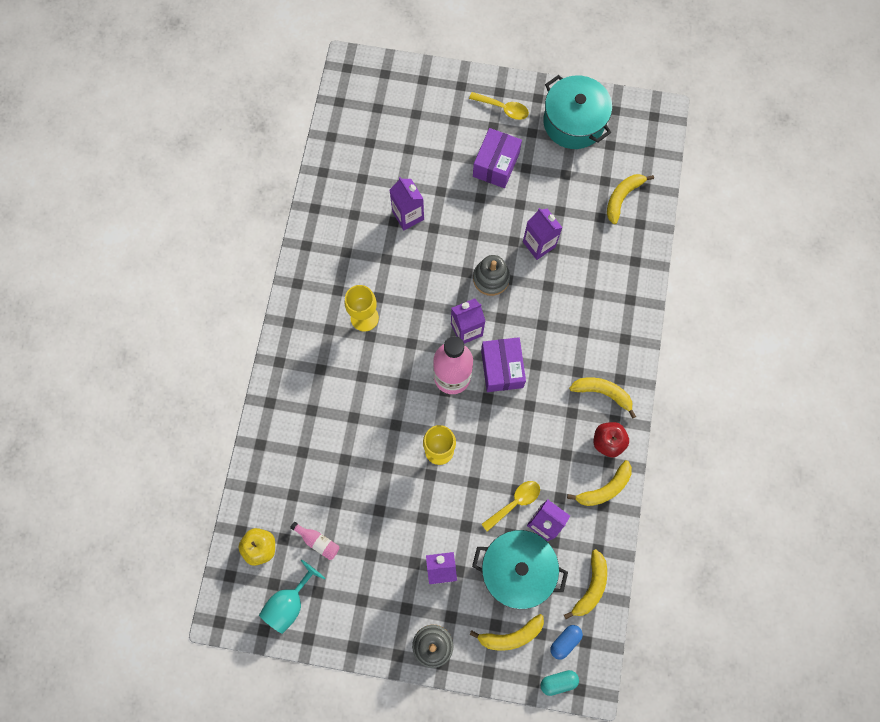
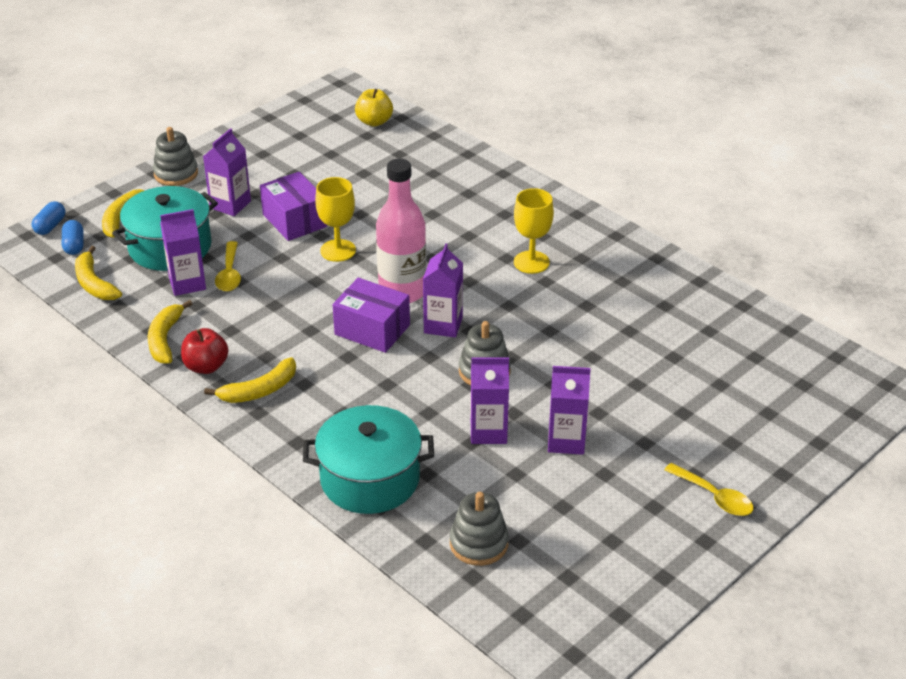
camera: 125 degrees right, 35 degrees down
turquoise goblet [259,559,326,634] -> none
pink bottle [290,522,339,560] -> none
purple carton [390,177,424,230] -> purple carton moved to [548,366,591,455]
yellow spoon [469,92,529,120] -> yellow spoon turned 105 degrees counterclockwise [664,463,754,516]
purple box [473,128,522,188] -> purple box moved to [260,172,327,241]
turquoise capsule [540,670,579,696] -> blue capsule [32,201,65,235]
turquoise pot [543,75,612,149] -> turquoise pot moved to [303,405,434,514]
yellow banana [607,174,654,224] -> grey stacking toy [450,492,509,566]

